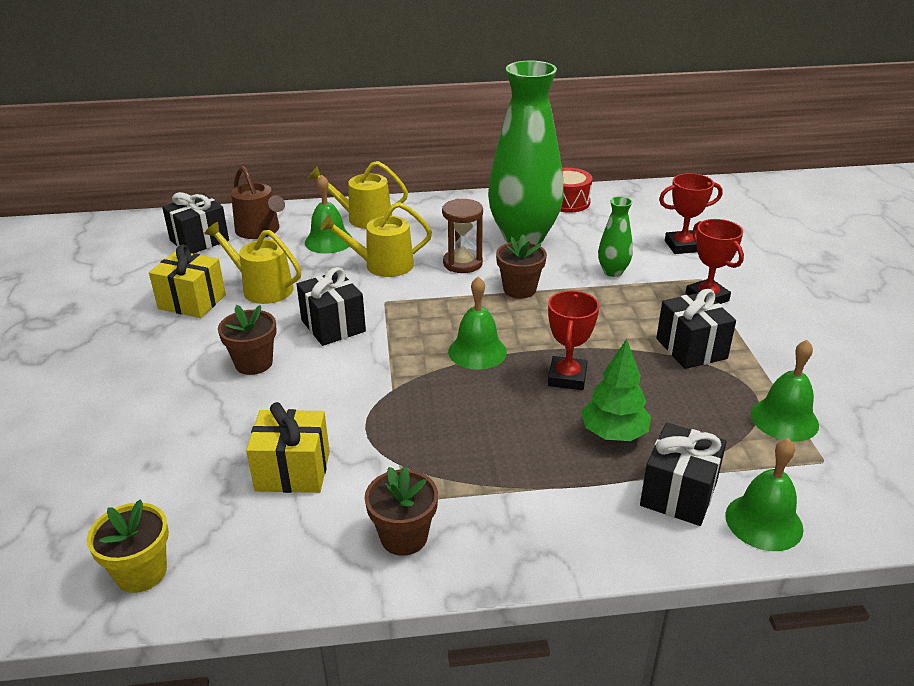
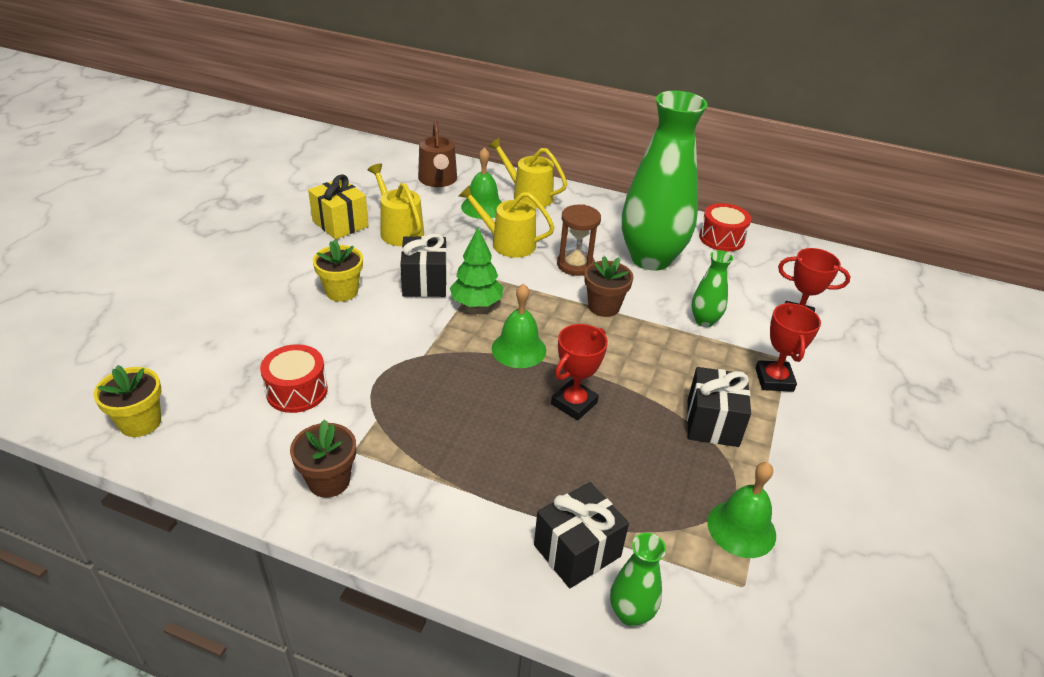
camera: 25 degrees right, 5 degrees up
black gift [162,192,229,254] -> none
brown flower pot [218,305,277,375] -> yellow flower pot [313,239,363,302]
yellow gift [246,402,330,493] -> red drum [260,344,328,413]
green tree [581,339,651,441] -> green tree moved to [450,227,503,307]
green bell [725,438,803,551] -> green vase [610,533,666,626]

